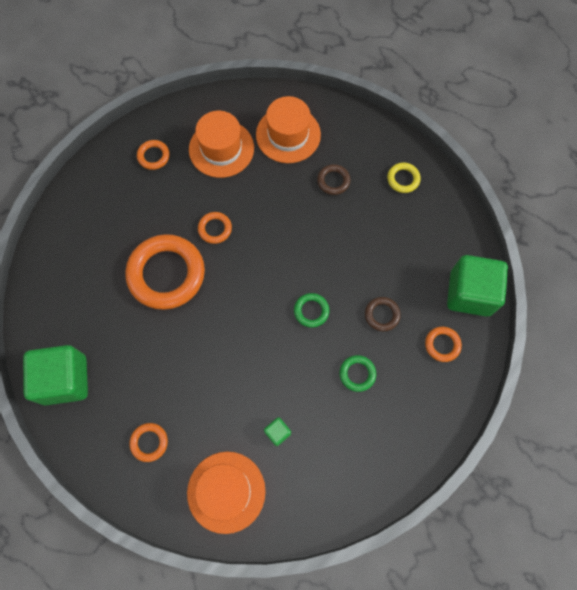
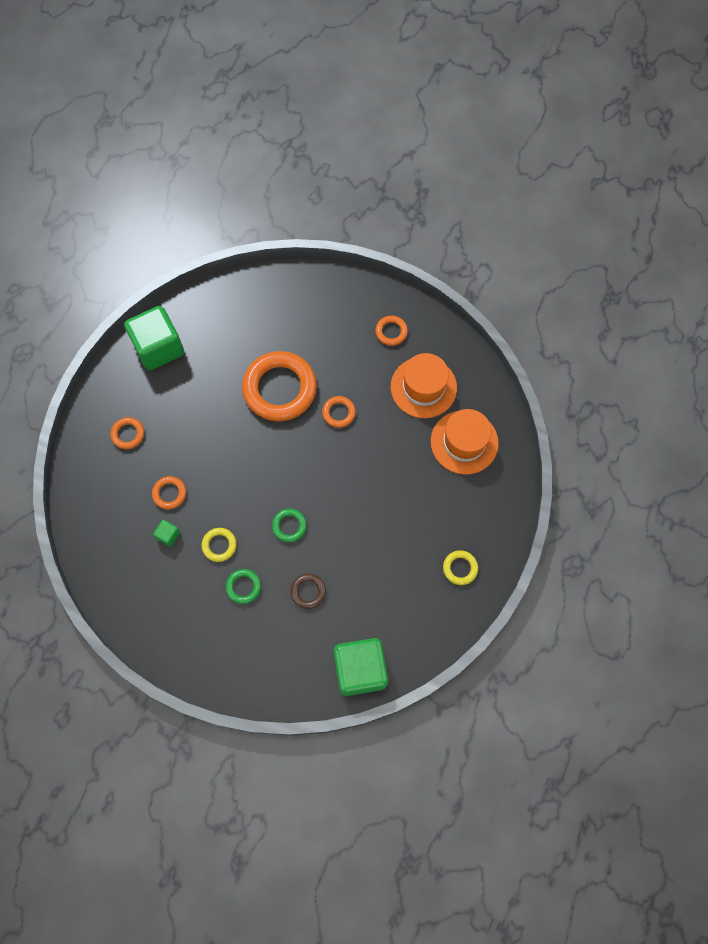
camera: 70 degrees right, 0 degrees up
orange hat [187,452,266,534] -> none
brown ring [317,164,350,195] -> none
orange ring [425,327,462,362] -> orange ring moved to [152,476,186,509]
none -> yellow ring [201,528,237,562]

